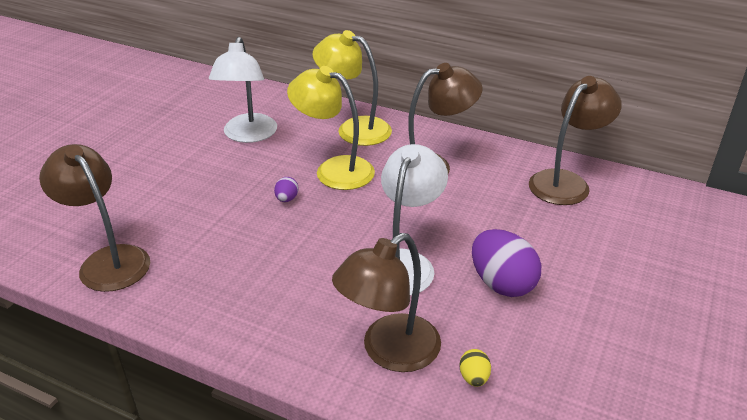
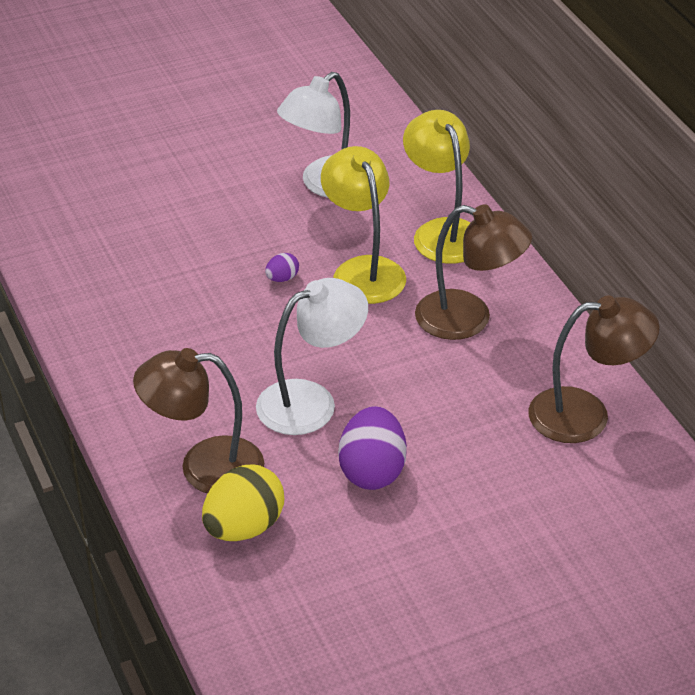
camera: 40 degrees right, 5 degrees up
brown lamp [39,144,150,292] -> none
yellow egg [459,349,491,387] -> yellow egg [202,465,284,541], size x2.15

